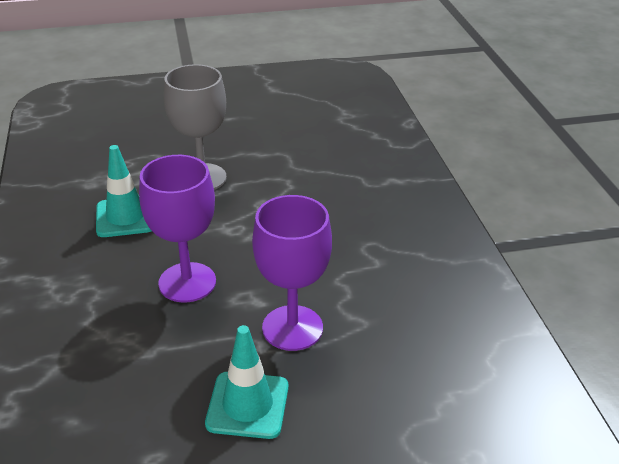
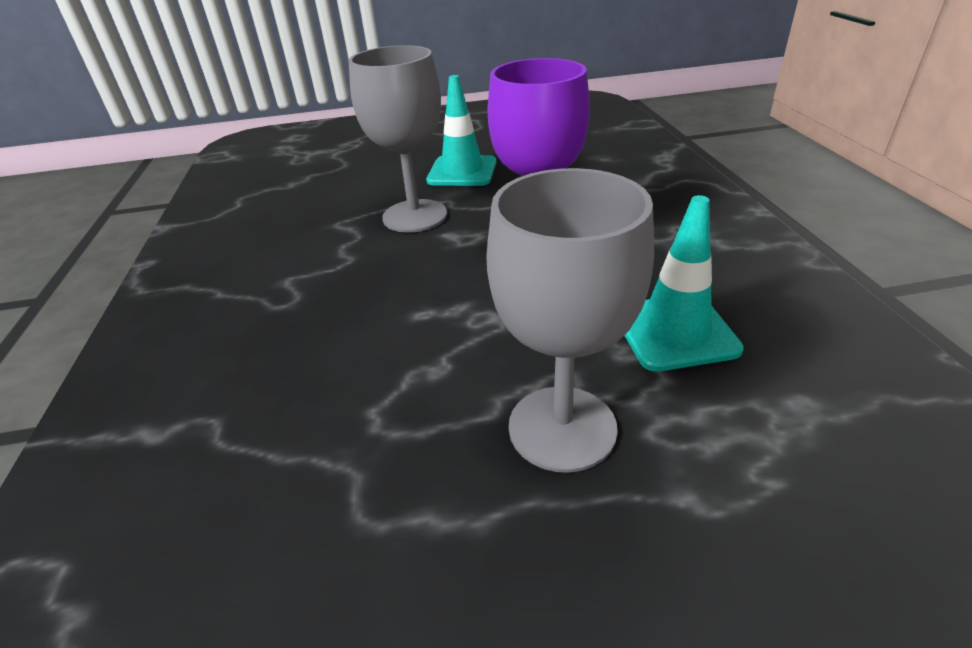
camera: 175 degrees left, 0 degrees up
purple goblet [252,195,332,351] -> grey goblet [349,45,447,233]

